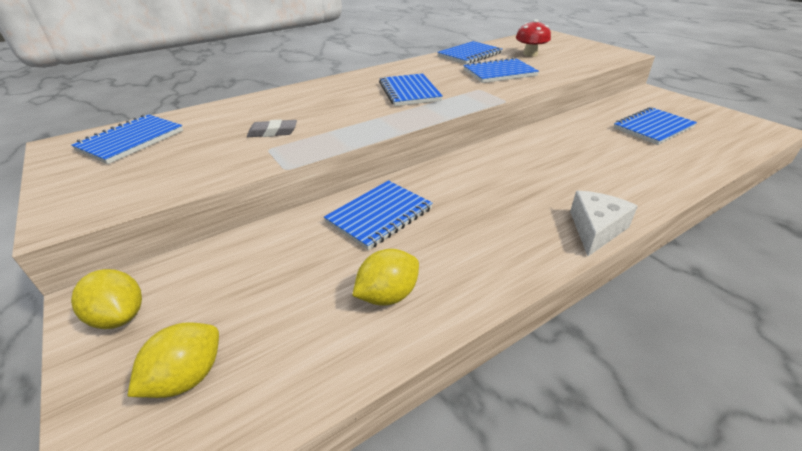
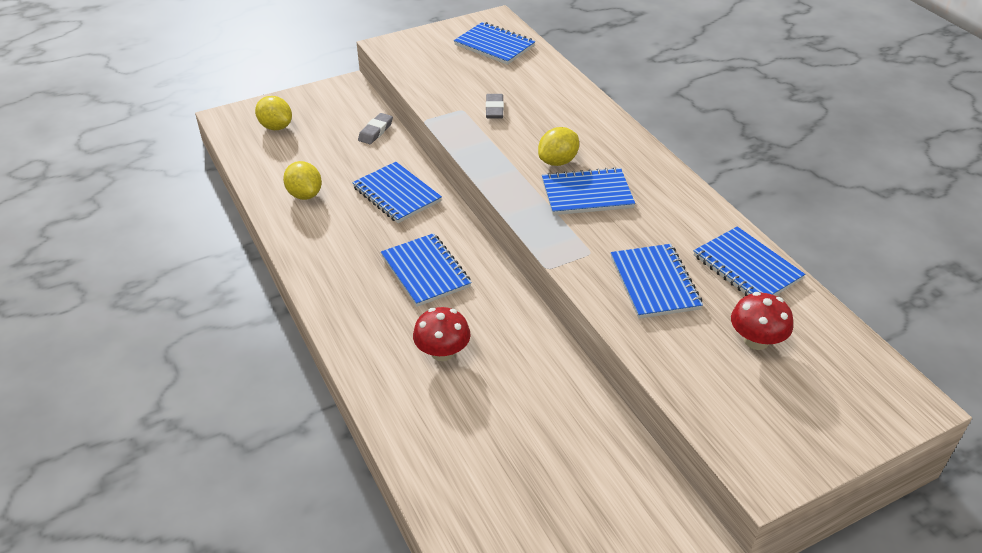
camera: 95 degrees right, 5 degrees up
yellow lemon [71,269,142,329] -> yellow lemon moved to [538,127,579,166]
white cheese [570,191,638,256] -> none
blue notebook [613,107,697,145] -> blue notebook moved to [381,233,472,307]
none -> grey eraser [358,113,393,144]
none -> red mushroom [413,307,471,361]

